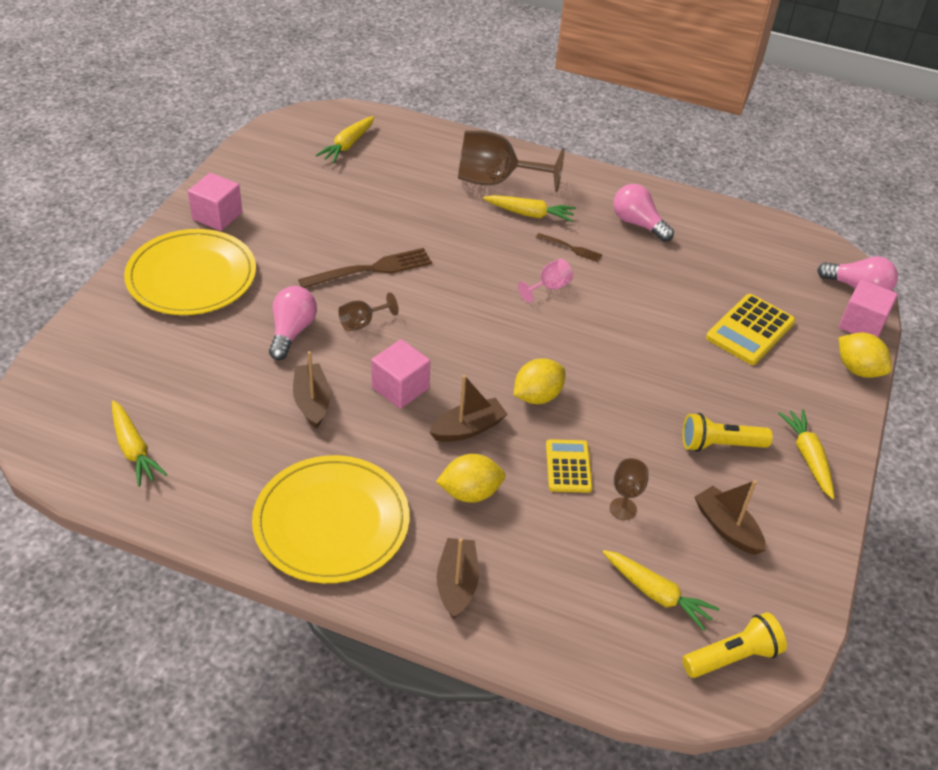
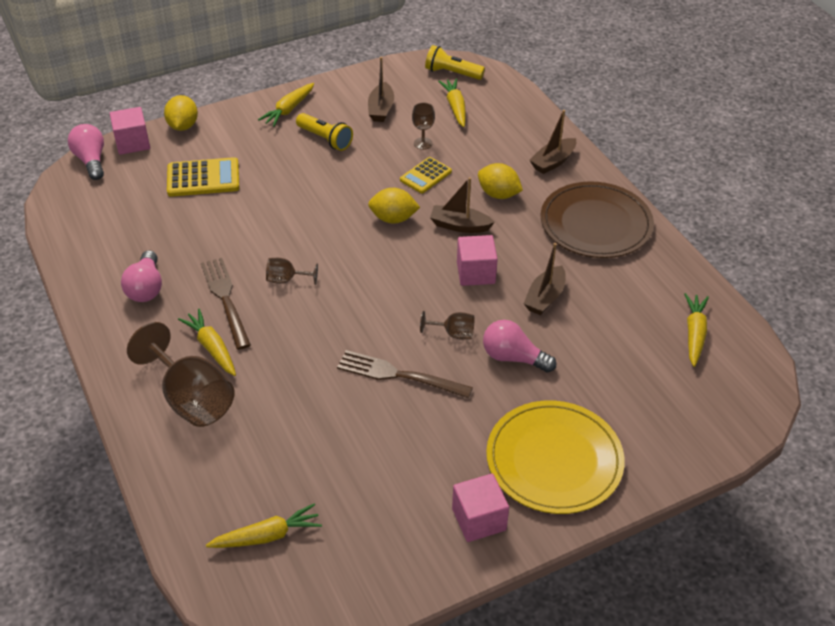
camera: 135 degrees left, 0 degrees up
yellow plate [252,455,410,583] -> brown plate [541,181,654,258]
pink light bulb [269,286,317,360] -> pink light bulb turned 60 degrees clockwise [483,320,556,373]
pink goblet [518,259,573,303] -> brown goblet [266,258,318,285]
brown fork [536,233,602,262] -> brown fork [201,258,251,350], size x1.89

